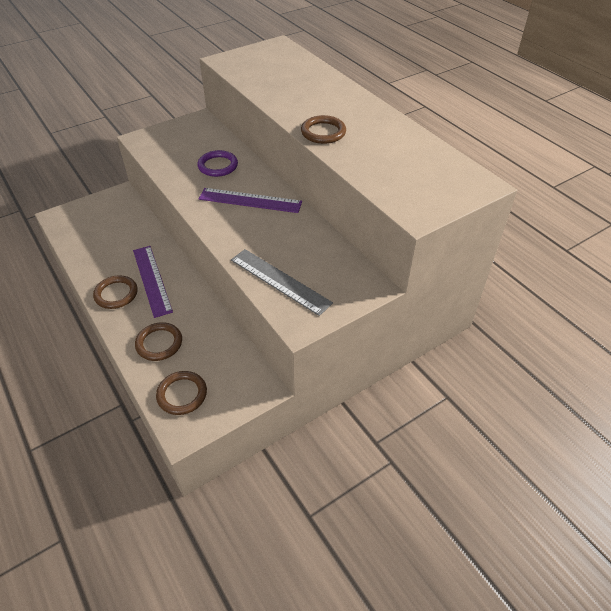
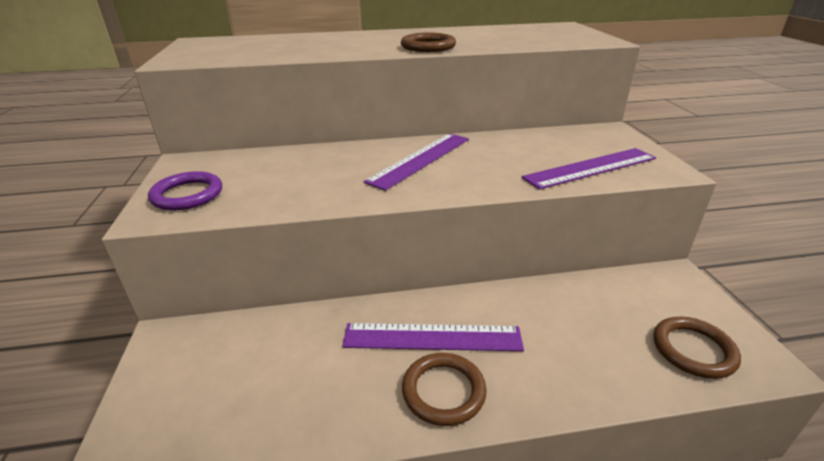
camera: 65 degrees left, 15 degrees down
brown ring [135,322,182,361] -> none
purple ring [197,150,238,177] -> purple ring moved to [148,171,222,210]
grey ruler [231,249,333,316] -> purple ruler [522,148,656,190]

